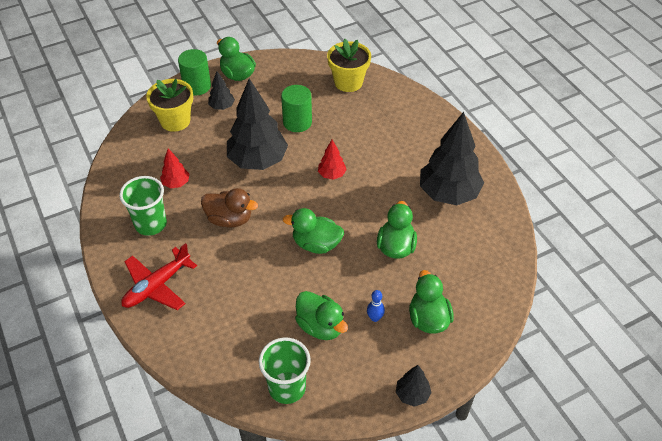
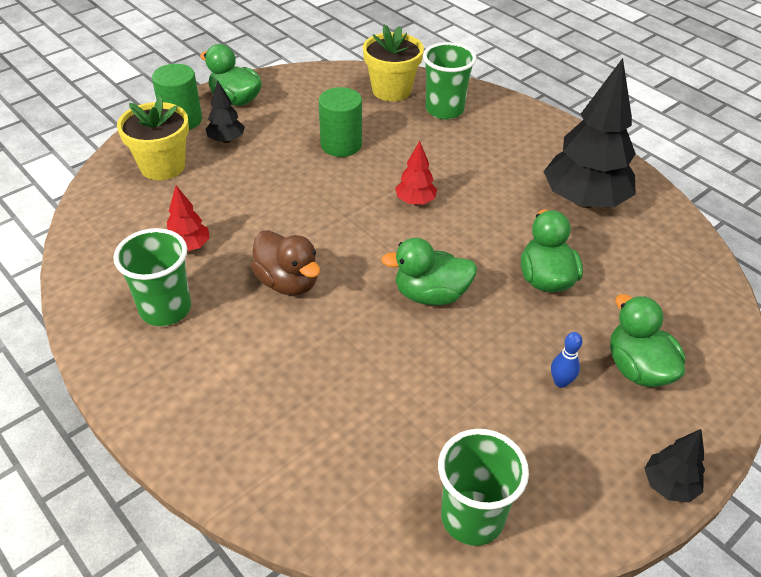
camera: 15 degrees left, 5 degrees down
red plane [121,243,197,310] -> none
brown duck [201,188,258,227] -> brown duck turned 45 degrees clockwise [251,230,320,296]
black tree [227,78,288,170] -> none
green duck [295,291,348,340] -> none
none -> green cup [423,42,477,119]

